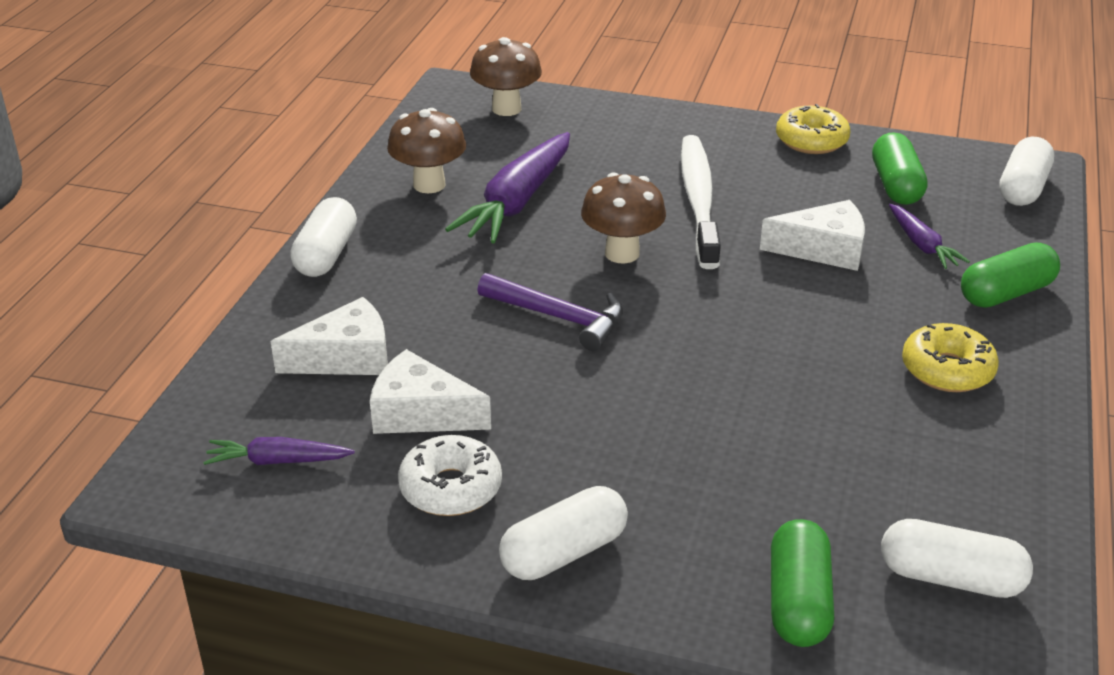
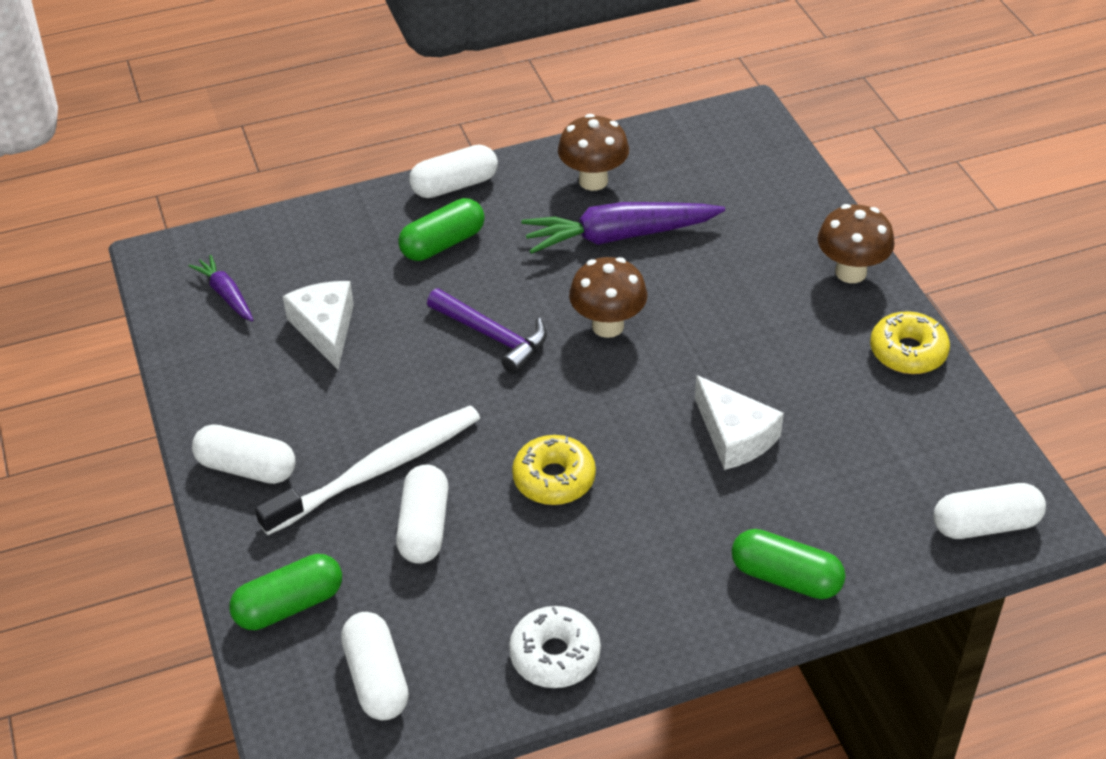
camera: 55 degrees right, 10 degrees up
white cheese [270,297,388,375] -> none
white donut [398,435,502,516] -> white donut moved to [509,606,601,688]
brown mushroom [470,37,542,116] -> brown mushroom moved to [818,204,895,283]
purple hammer [477,273,623,351] -> purple hammer turned 45 degrees counterclockwise [427,288,547,374]
white toothbrush [681,135,721,269] -> white toothbrush moved to [255,405,480,535]
green capsule [872,132,927,205] -> green capsule moved to [398,198,485,261]
purple carrot [889,204,970,269] -> none
yellow donut [902,323,999,392] -> yellow donut moved to [512,435,596,505]
none -> white capsule [396,464,449,564]

